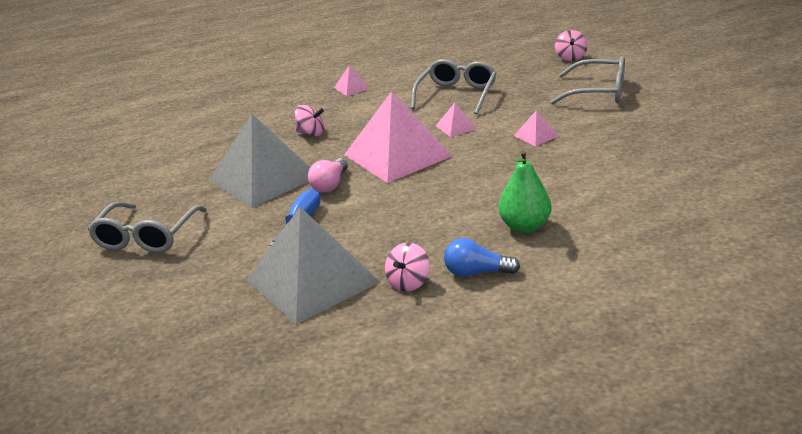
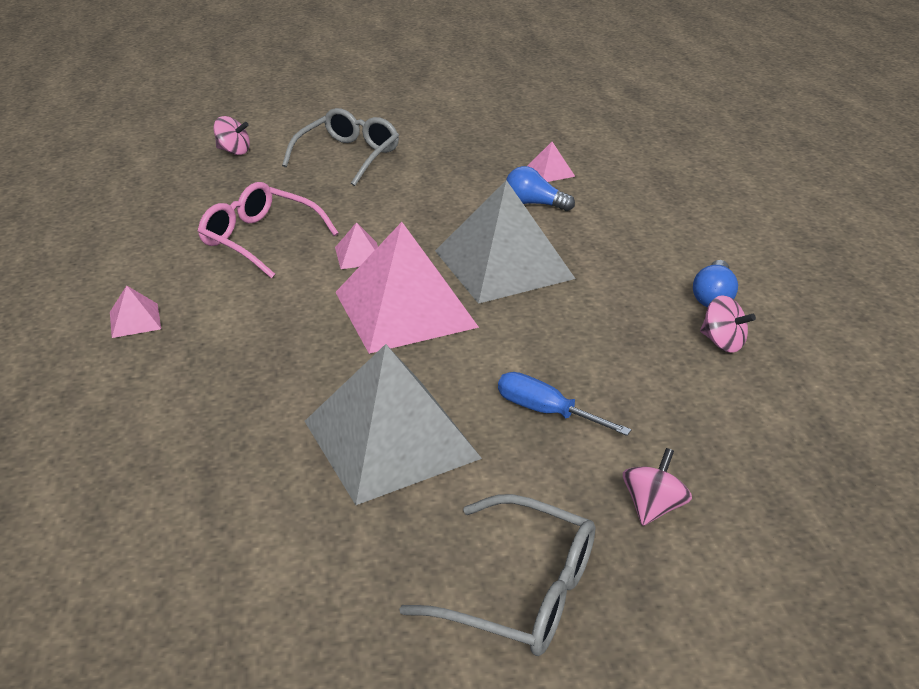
camera: 80 degrees left, 5 degrees up
grey pyramid [247,207,380,325] -> grey pyramid moved to [435,180,575,304]
pink spinning top [295,105,324,136] -> pink spinning top moved to [623,448,692,526]
pink light bulb [308,158,348,193] -> none
grey glasses [411,59,496,115] -> pink glasses [198,182,339,279]
green pear [498,150,552,233] -> none
pink pyramid [514,110,559,147] -> pink pyramid moved to [527,142,576,182]
none -> blue light bulb [506,166,575,211]

